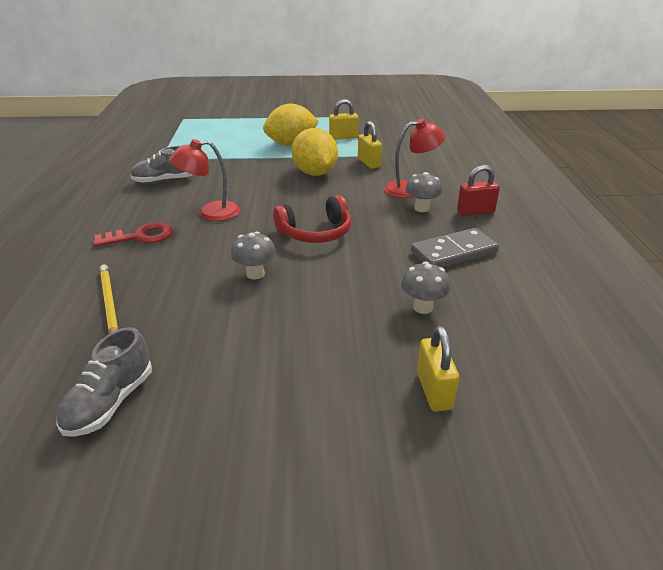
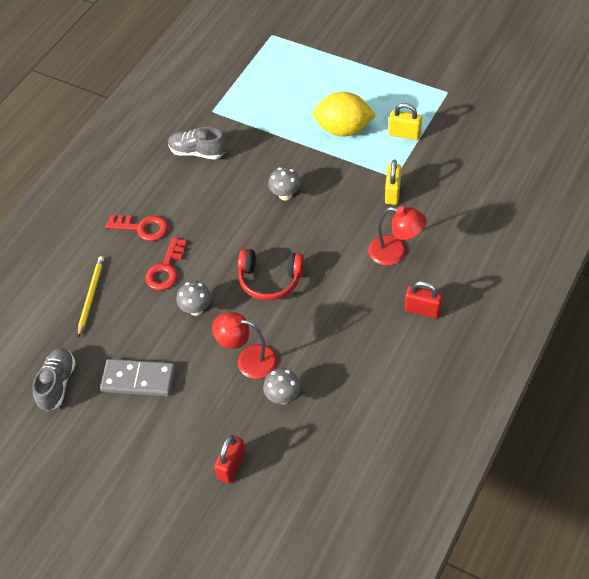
camera: 35 degrees right, 20 degrees up
grey shoe [56,327,152,437] -> grey shoe turned 135 degrees clockwise [32,348,76,411]
red lamp [169,139,240,221] -> red lamp moved to [212,312,278,379]
yellow lemon [292,128,338,176] -> none
grey mushroom [405,172,442,212] -> grey mushroom moved to [268,167,301,201]
grey domino [411,228,499,267] -> grey domino moved to [100,359,175,396]
yellow padlock [417,326,459,412] -> red padlock [214,435,246,483]
none -> red key [145,237,187,290]

